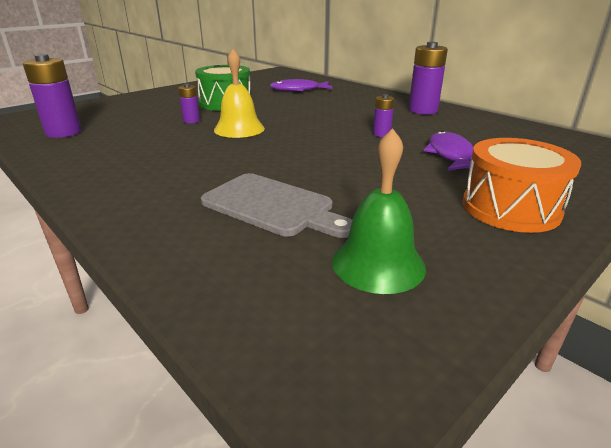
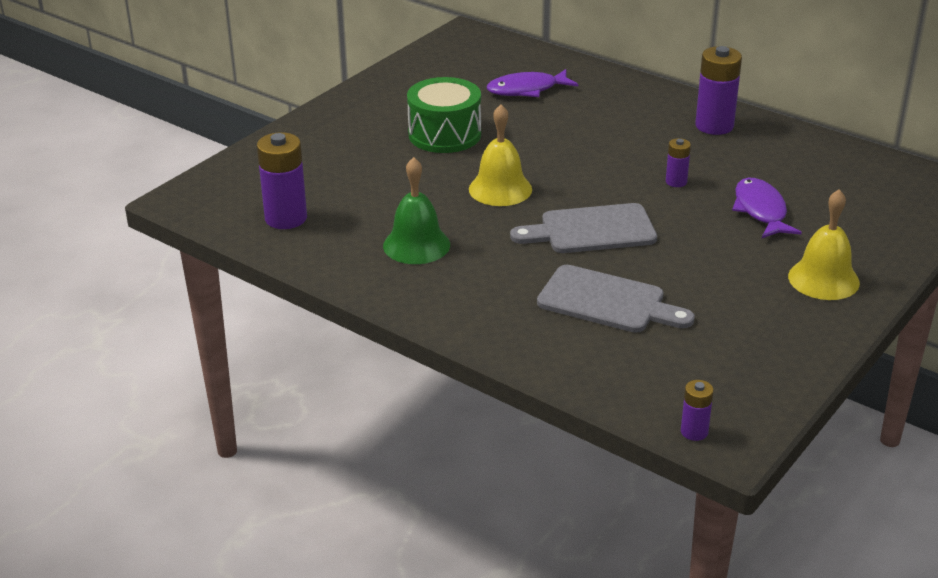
camera: 10 degrees left, 5 degrees up
purple battery [178,84,200,123] -> purple battery moved to [681,380,714,441]
green bell [332,128,426,294] -> green bell moved to [383,157,450,264]
orange drum [463,138,581,233] -> yellow bell [788,189,860,300]
none -> grey cutting board [510,203,657,253]

